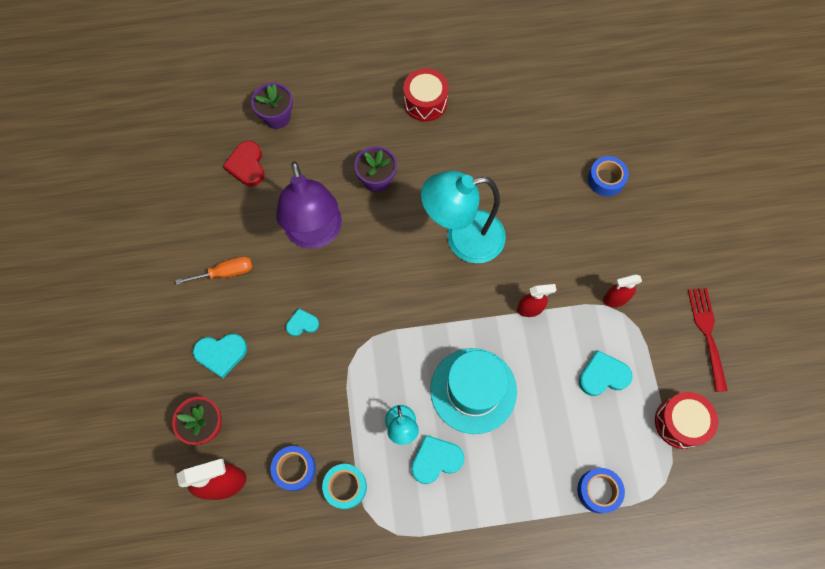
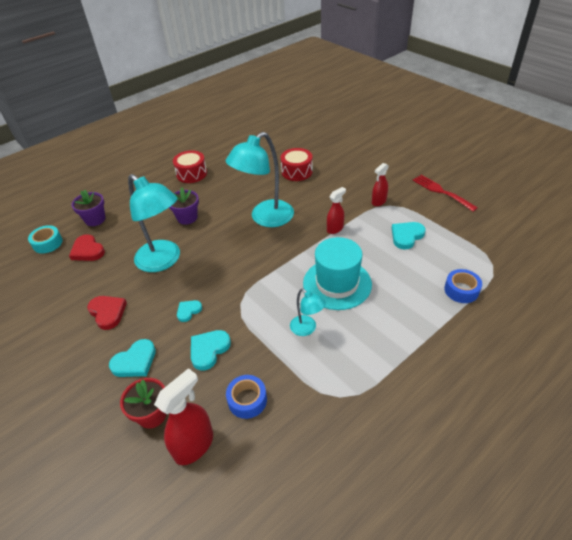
camera: 30 degrees left, 25 degrees down
orange screwdriver [175,256,253,285] -> red heart [87,296,127,330]
purple lamp [276,161,342,249] -> turquoise lamp [128,174,180,272]
turquoise tape [322,464,367,509] -> turquoise tape moved to [28,225,63,253]
turquoise heart [411,435,464,484] -> turquoise heart moved to [191,330,231,371]
blue tape [588,156,629,196] -> none
red drum [655,392,718,449] -> red drum moved to [281,148,313,181]

